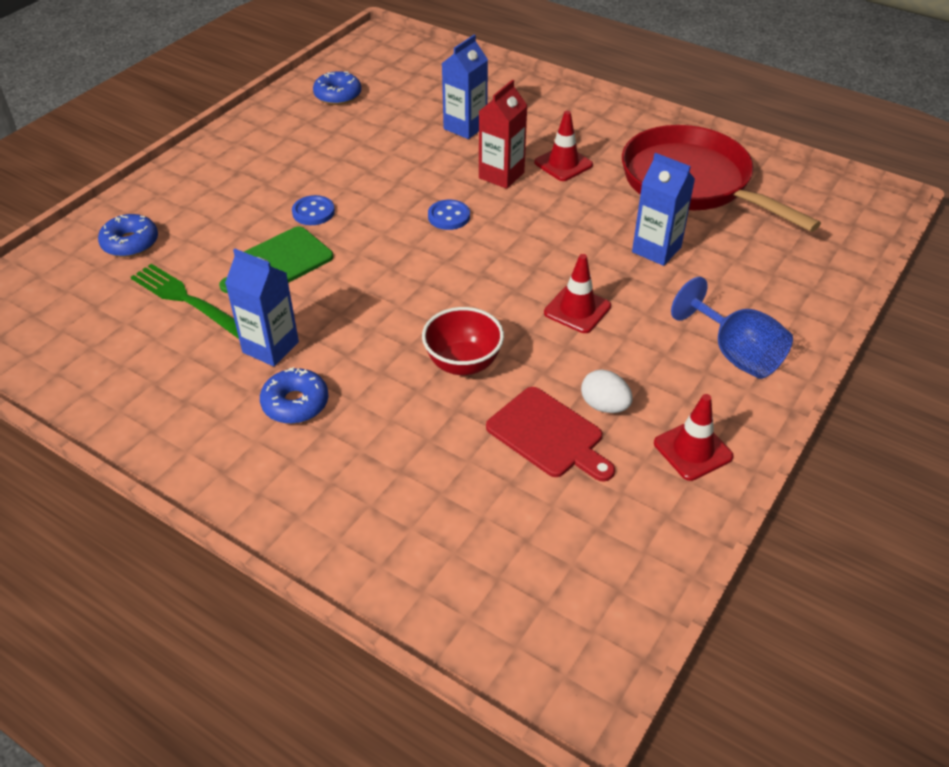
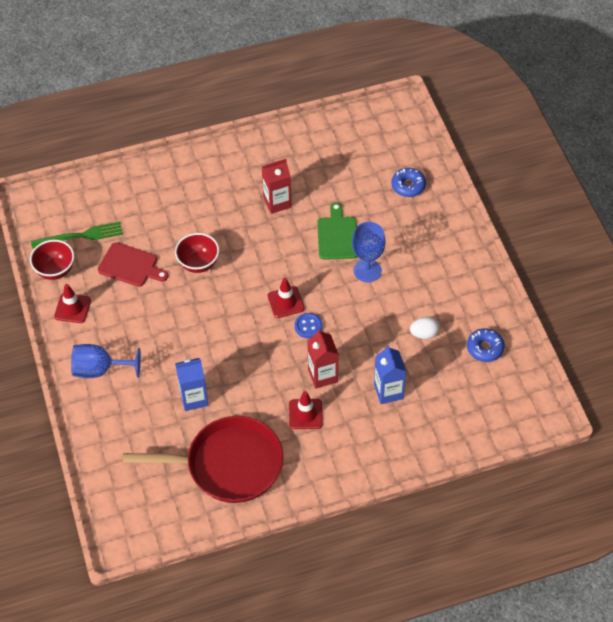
camera: 130 degrees right, 10 degrees up
green fork [131,264,239,339] -> green fork moved to [31,222,123,249]
blue carton [225,249,299,367] -> red carton [262,159,292,214]
blue donut [260,367,328,424] -> none
blue button [292,195,335,225] -> blue goblet [352,222,386,282]
red cutting board [486,387,615,482] -> red cutting board turned 150 degrees counterclockwise [98,242,168,287]
red traffic cone [544,254,611,333] -> red traffic cone moved to [268,278,305,318]
white egg [581,370,633,413] -> white egg moved to [410,317,439,339]
none -> red bowl [30,240,75,280]

